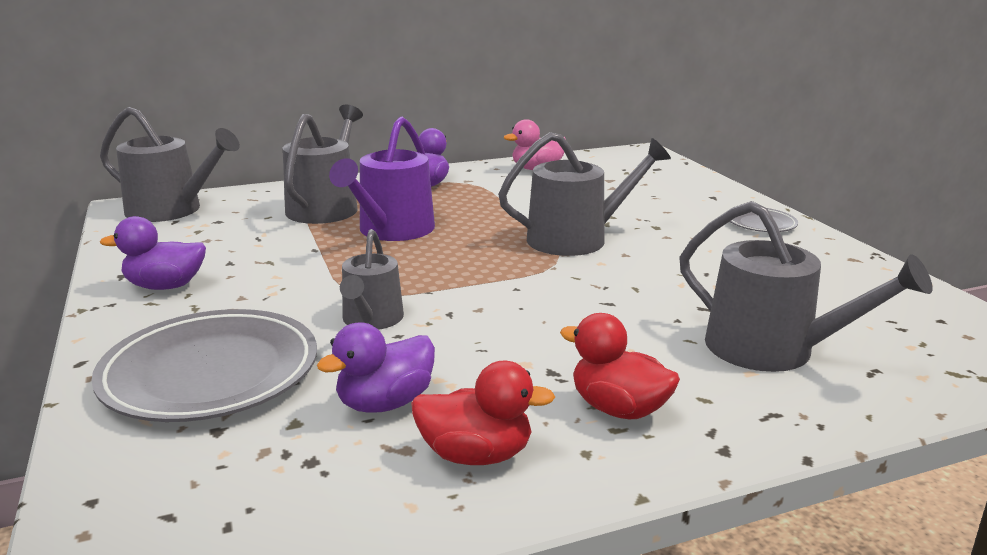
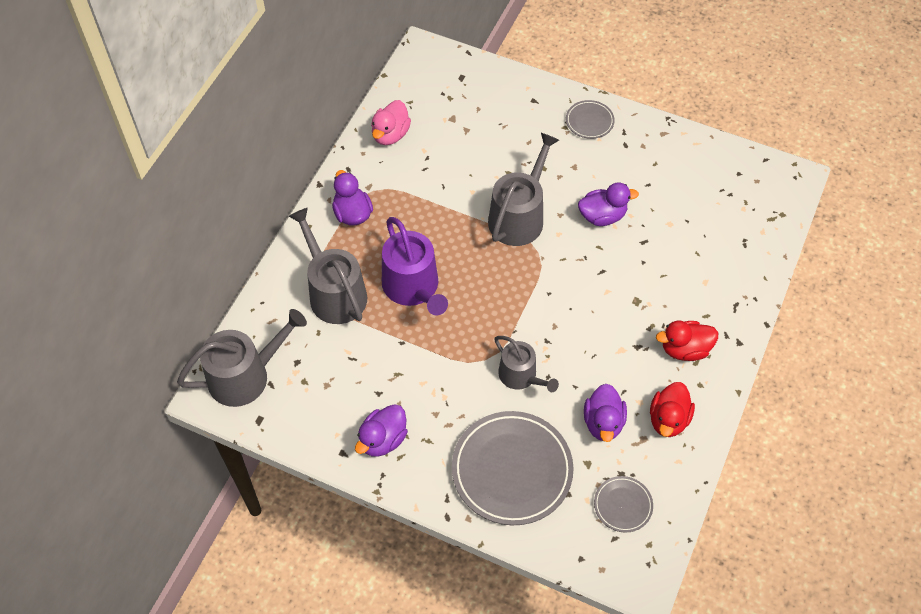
camera: 45 degrees left, 35 degrees up
red duck [411,361,555,465] -> red duck turned 150 degrees clockwise [650,382,695,437]
grey watering can [679,201,932,372] -> none
none -> purple duck [578,182,639,226]
none -> grey plate [594,476,653,533]

